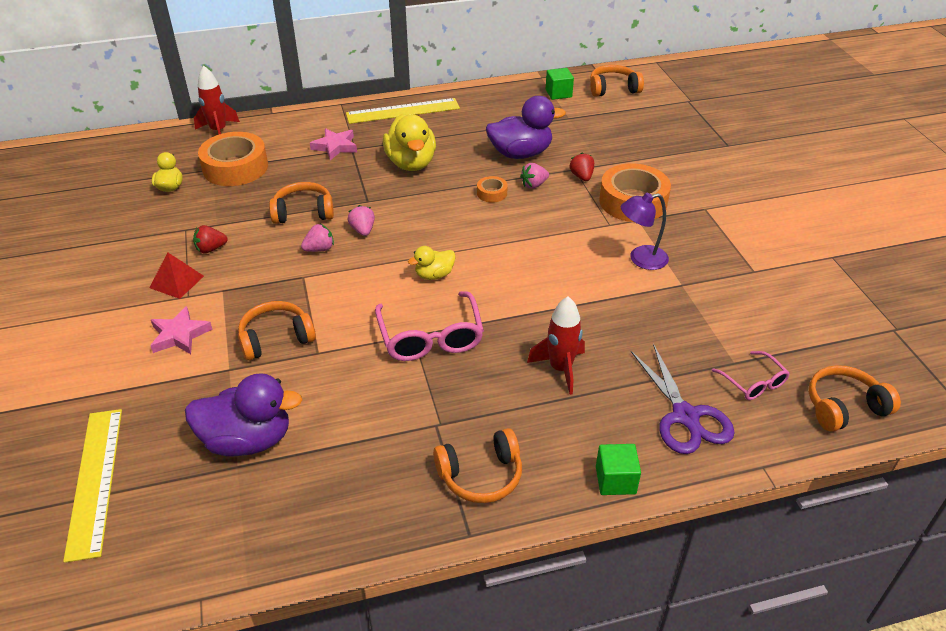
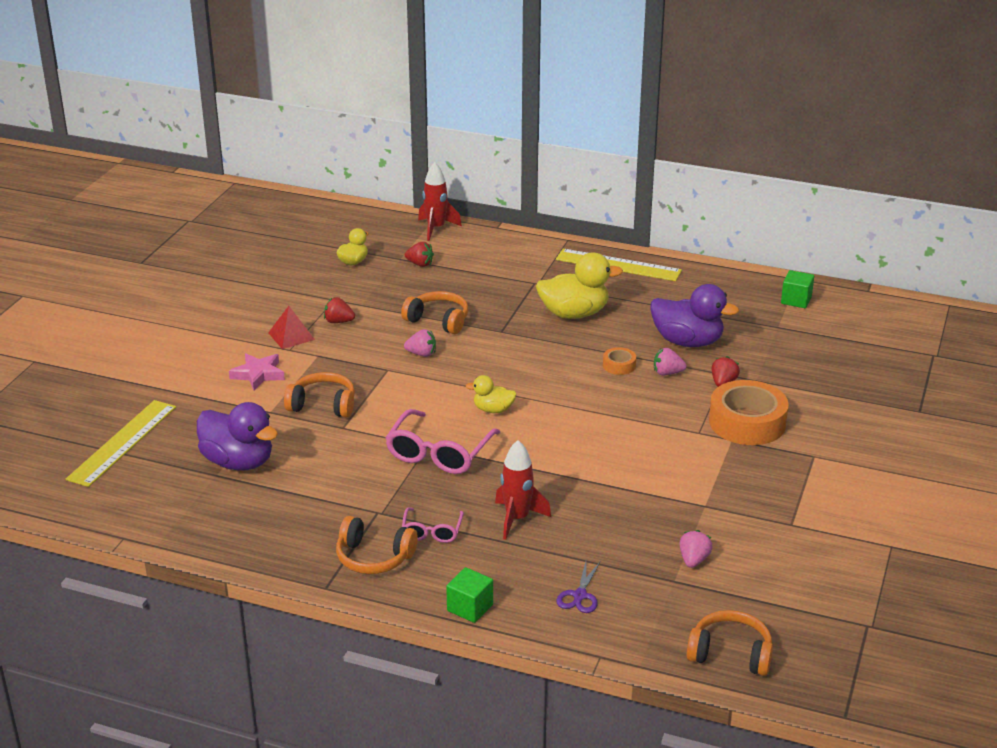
camera: 35 degrees right, 10 degrees down
orange tape [198,132,268,186] -> red strawberry [405,242,434,267]
pink star [310,128,357,161] -> none
pink strawberry [347,205,375,236] -> pink strawberry moved to [679,530,713,568]
yellow duck [383,114,436,171] -> yellow duck turned 120 degrees counterclockwise [536,253,623,319]
orange headphones [590,65,644,97] -> none
purple lamp [621,193,669,270] -> none
purple scissors [631,344,735,454] -> purple scissors [556,562,600,613], size x0.55
pink glasses [712,351,790,400] -> pink glasses moved to [402,507,464,543]

